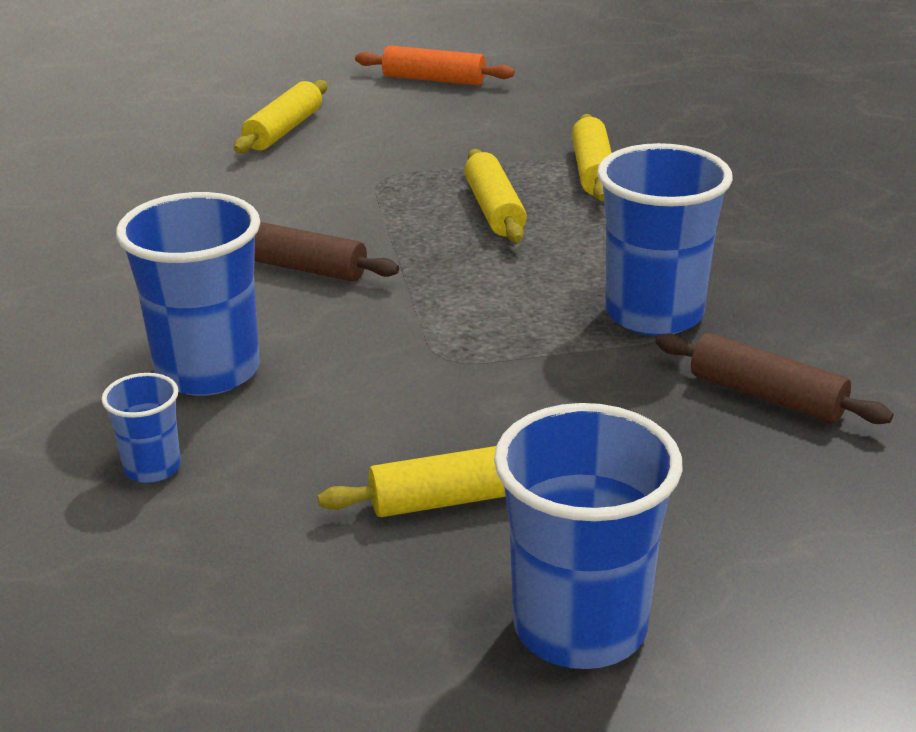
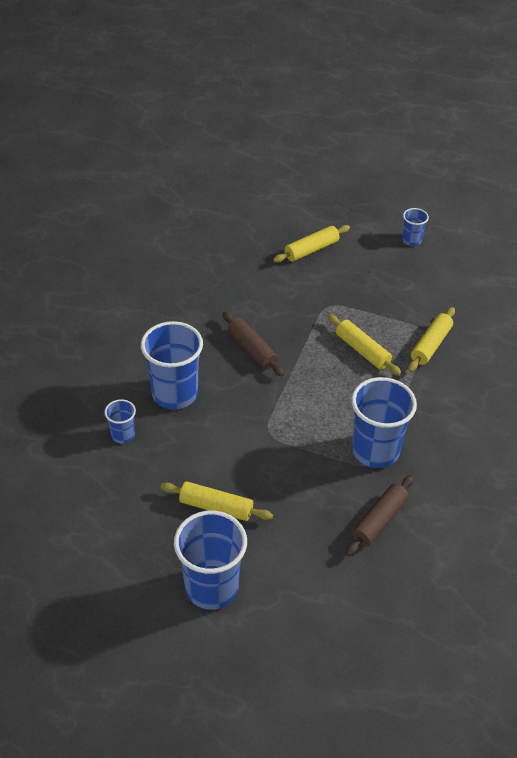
camera: 30 degrees right, 15 degrees up
orange rolling pin [355,45,515,85] -> blue cup [402,208,429,246]
yellow rolling pin [464,149,527,242] -> yellow rolling pin turned 60 degrees counterclockwise [328,315,401,376]
brown rolling pin [656,333,893,424] -> brown rolling pin turned 60 degrees clockwise [346,475,414,556]

